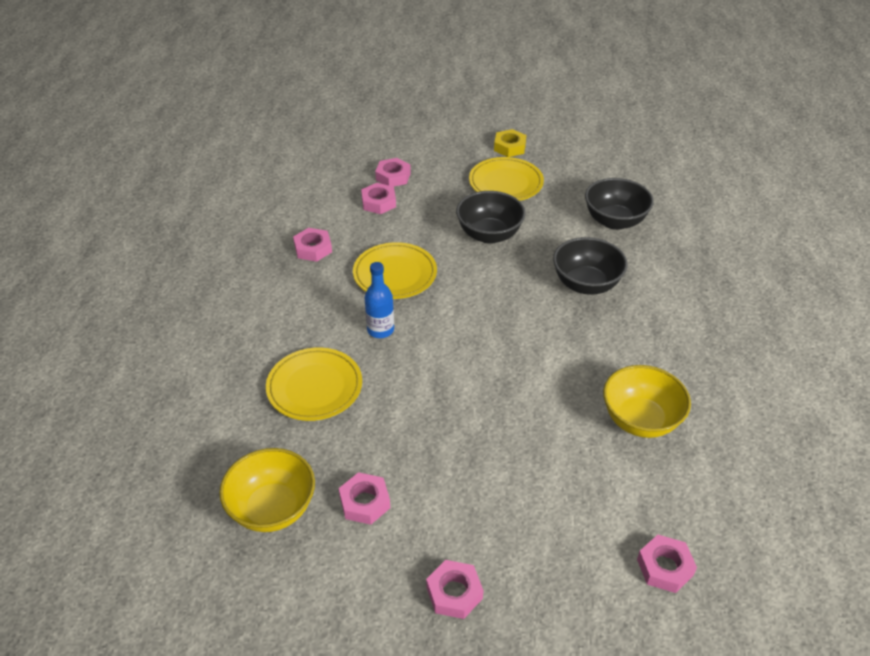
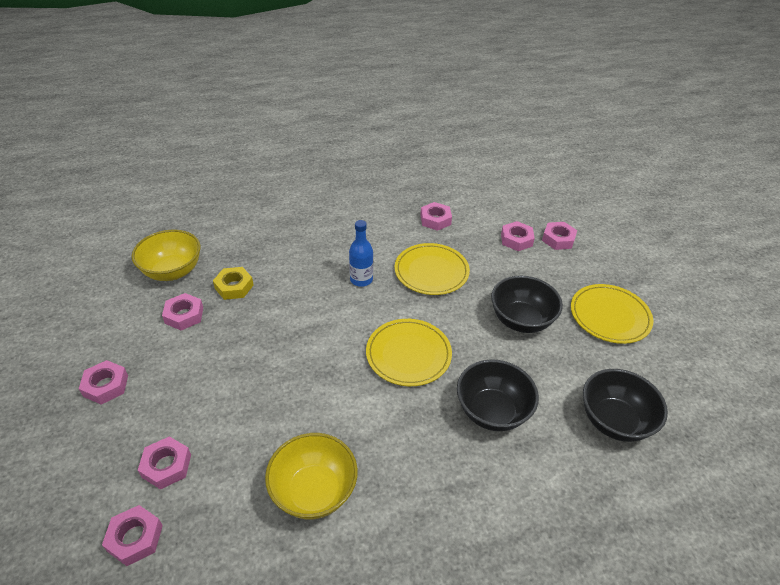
camera: 70 degrees right, 0 degrees up
yellow plate [266,347,362,421] -> yellow plate moved to [366,319,452,386]
yellow nut [494,129,526,157] -> yellow nut moved to [213,267,254,300]
none -> pink nut [138,436,191,489]

